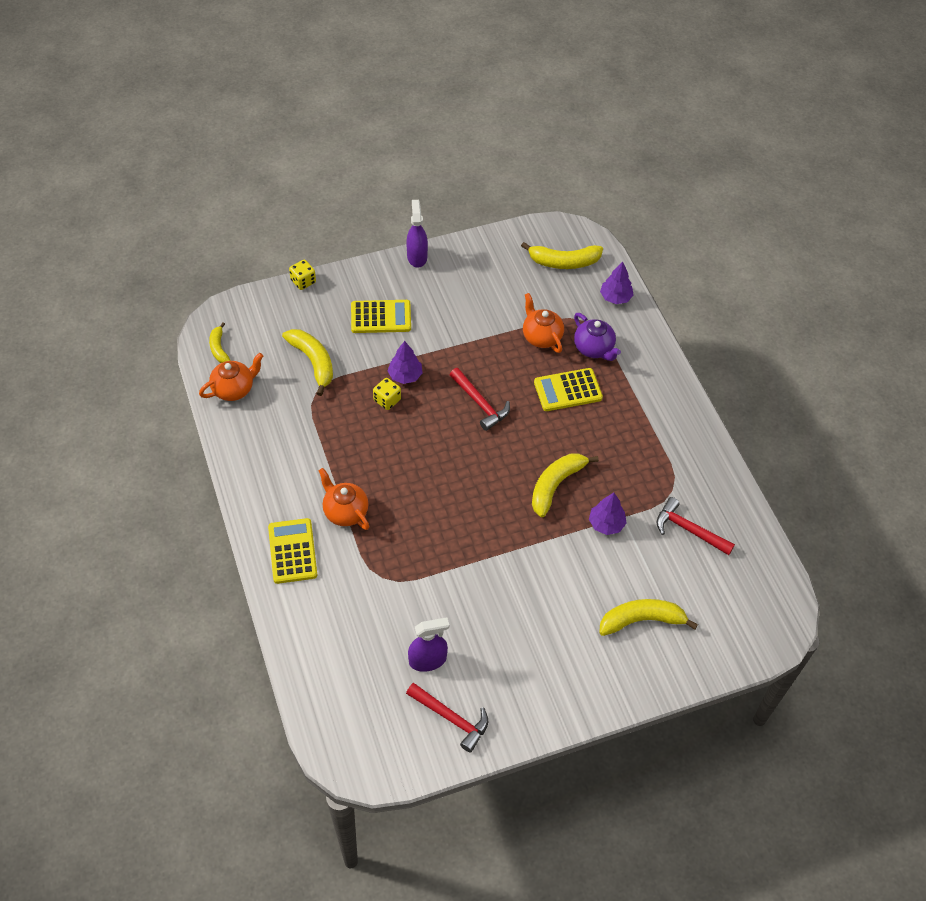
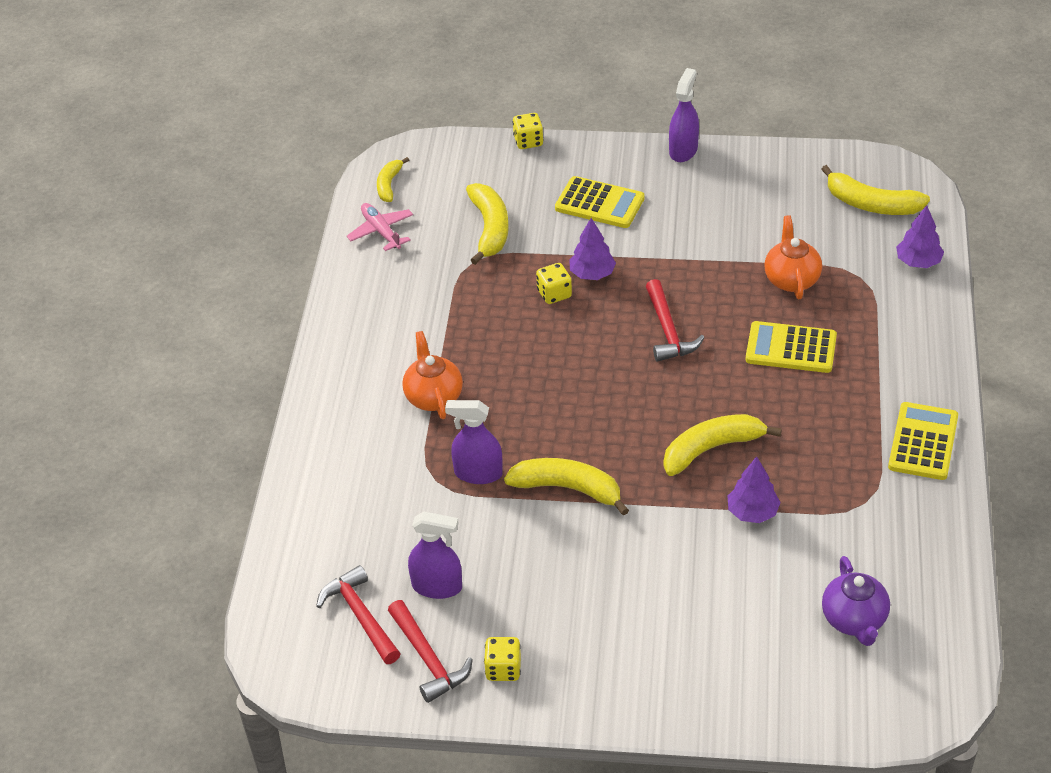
camera: 30 degrees right, 10 degrees down
orange teapot [199,353,263,401] -> pink plane [347,203,413,251]
yellow calculator [268,518,317,584] -> yellow calculator moved to [888,402,958,480]
purple teapot [574,313,621,361] -> purple teapot moved to [822,556,890,646]
yellow banana [599,599,698,636] -> yellow banana moved to [504,458,629,515]
red hammer [657,497,735,555] -> red hammer moved to [316,565,401,664]
none -> purple spray bottle [445,400,503,484]
none -> yellow dice [484,637,521,681]

